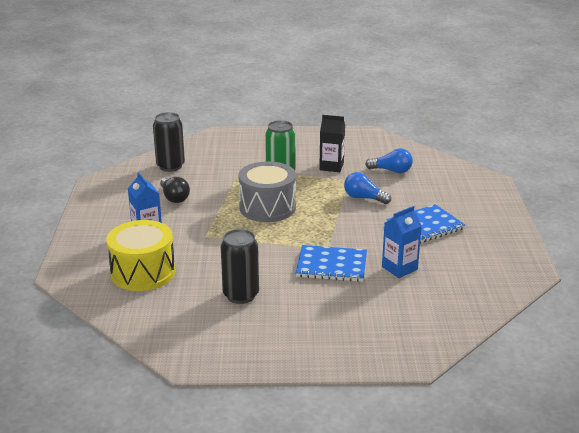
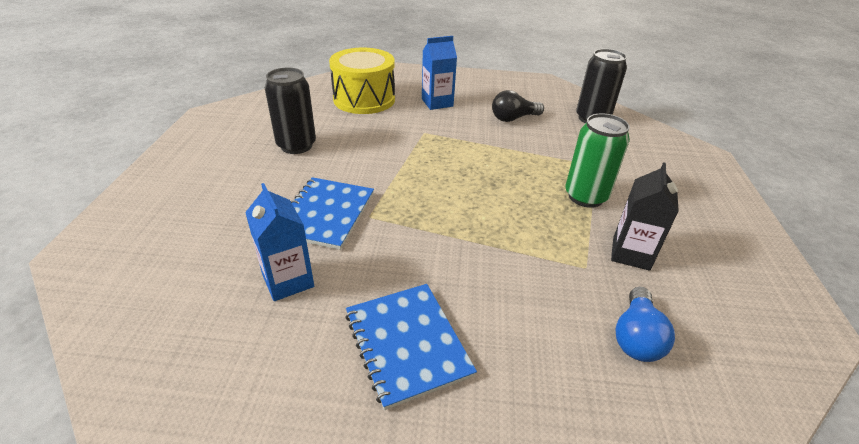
camera: 95 degrees right, 10 degrees up
grey drum [238,161,296,222] -> none
blue light bulb [344,172,391,204] -> none

